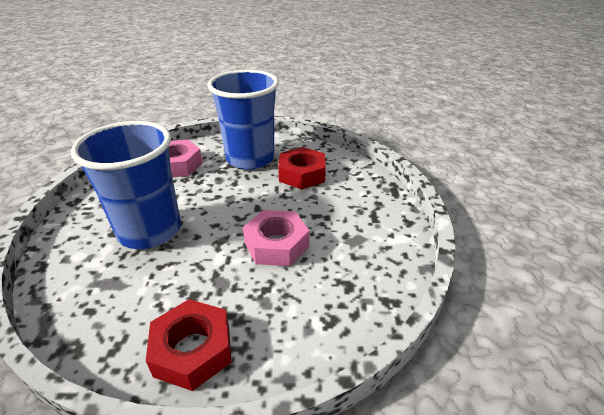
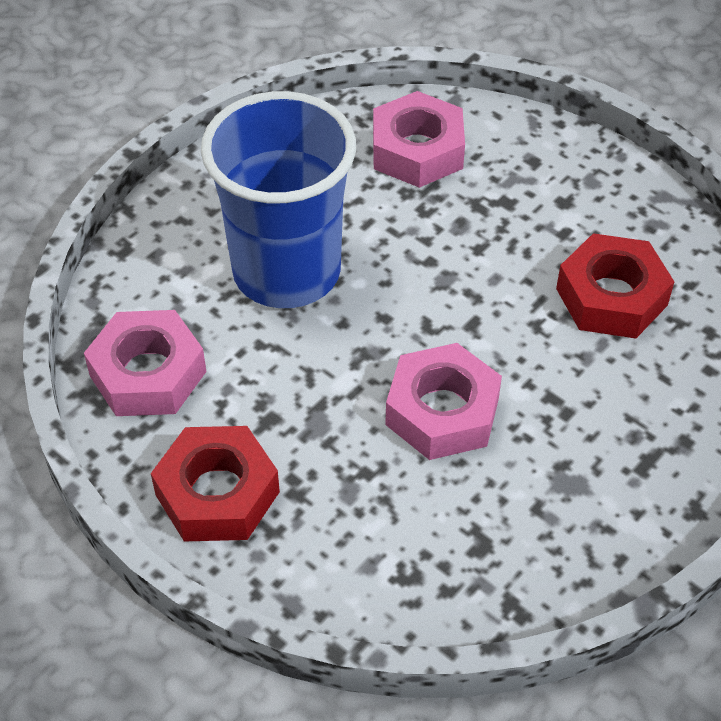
camera: 40 degrees right, 15 degrees up
blue cup [208,70,279,170] -> none
none -> pink nut [84,310,206,416]

